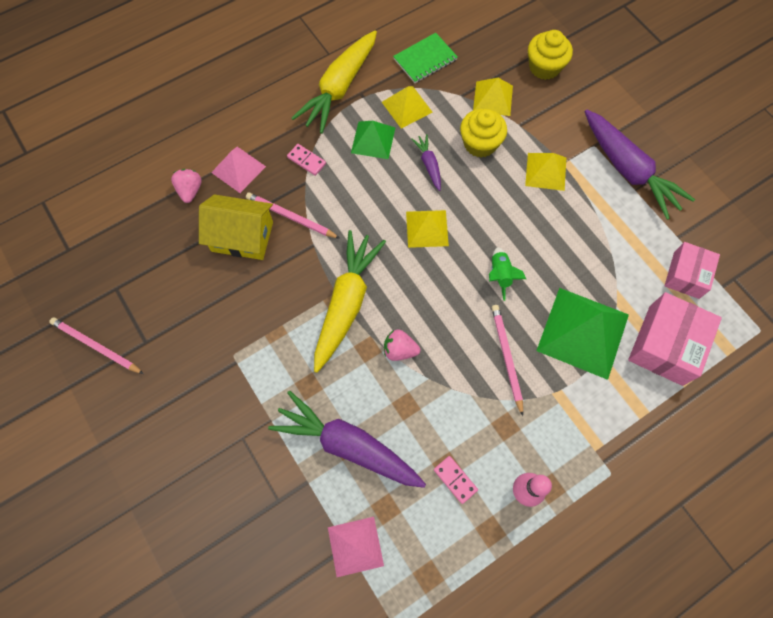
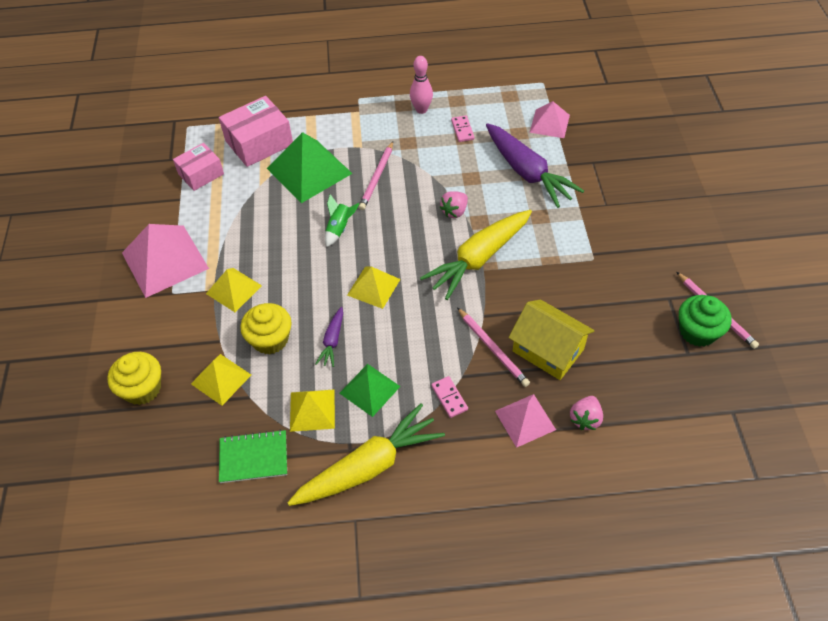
camera: 150 degrees left, 15 degrees down
pink strawberry [384,329,420,361] -> pink strawberry turned 90 degrees clockwise [440,191,468,218]
purple carrot [585,110,695,220] -> pink pyramid [122,224,209,298]
none -> green cupcake [679,295,732,347]

